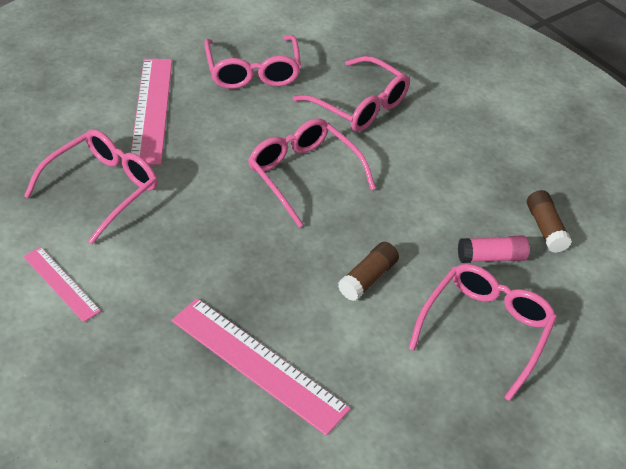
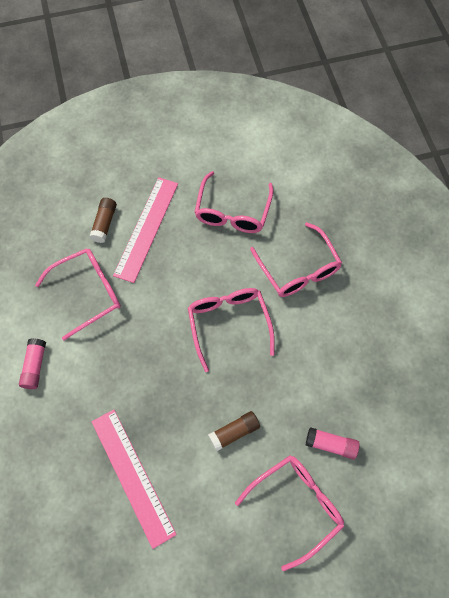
camera: 25 degrees right, 20 degrees up
pink ruler [23,247,101,322] -> pink glue stick [19,338,46,389]
brown glue stick [527,190,572,253] -> brown glue stick moved to [89,198,117,243]

